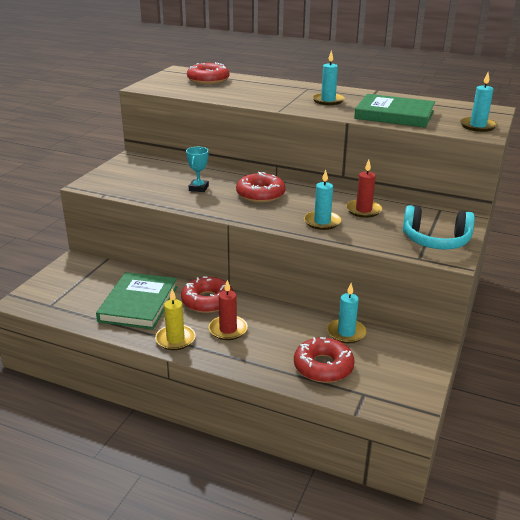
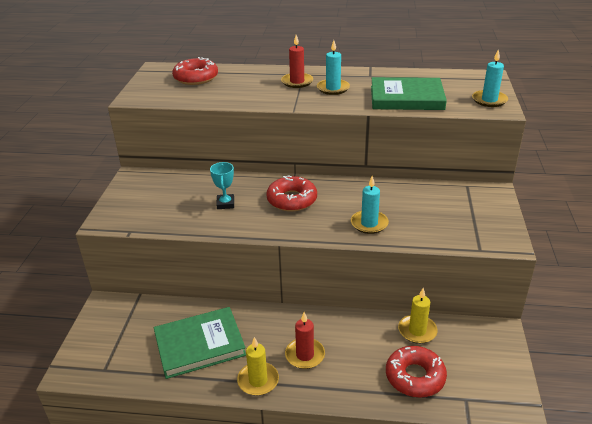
camera: 15 degrees left, 5 degrees up
green book [96,272,177,329] -> green book turned 75 degrees clockwise [154,307,246,379]
red donut [181,276,233,313] -> none
turquoise candle [327,283,367,343] -> yellow candle [398,288,438,344]
red candle [346,160,382,218] -> red candle moved to [281,35,313,88]
turquoise headphones [403,205,475,250] -> none

